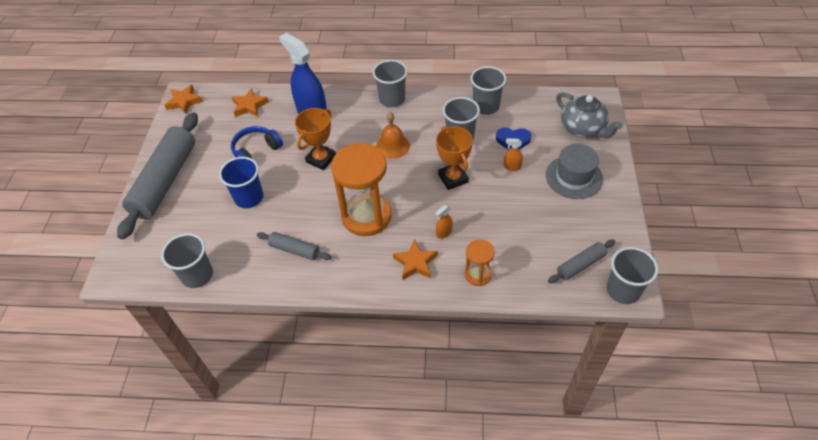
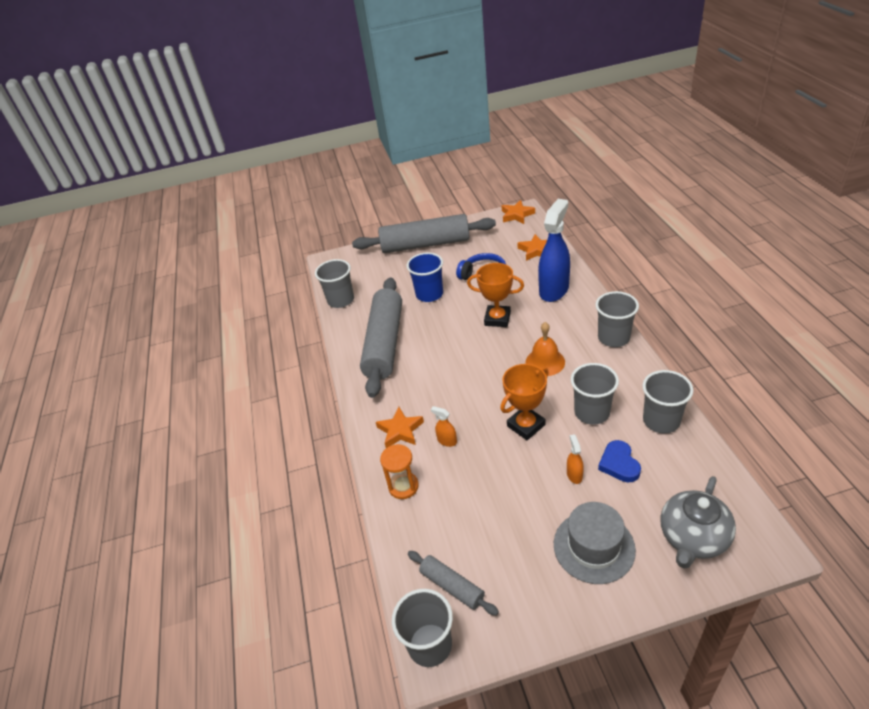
camera: 75 degrees right, 10 degrees down
grey rolling pin [257,232,332,260] -> grey rolling pin [360,277,402,398], size x2.15
orange hourglass [331,143,391,236] -> none

